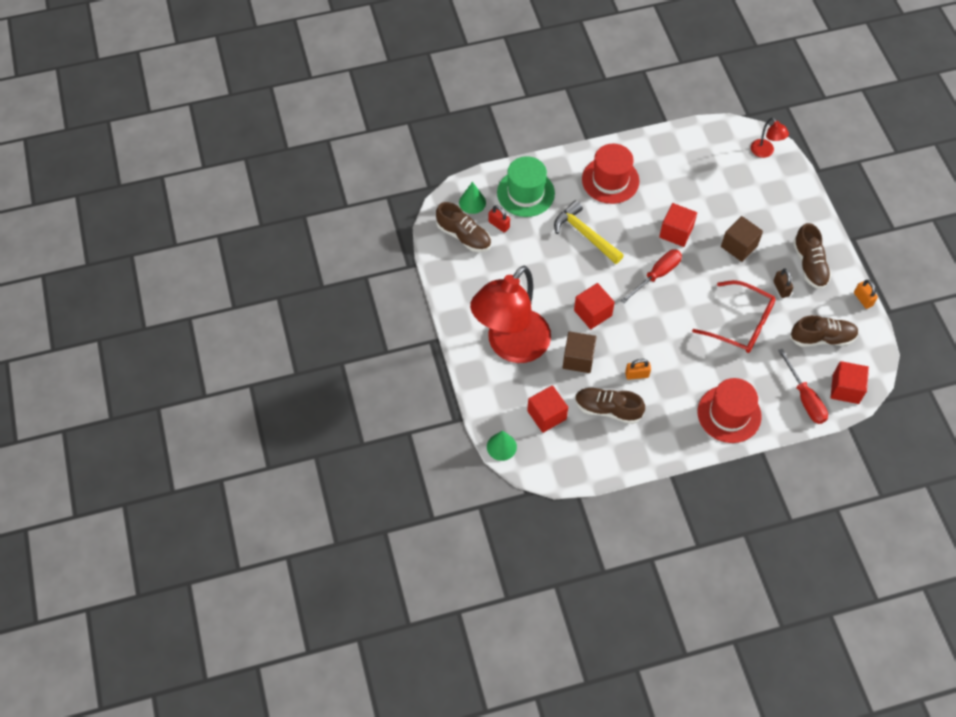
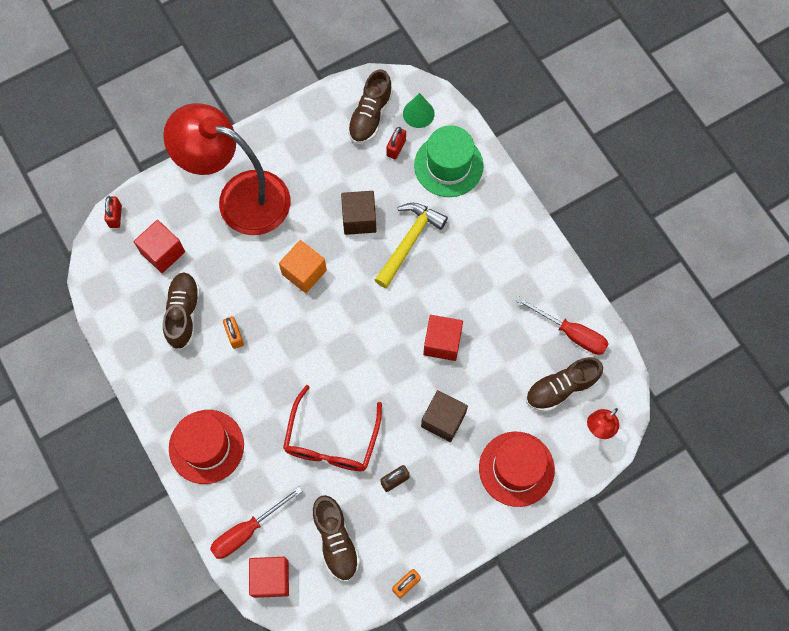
camera: 75 degrees right, 10 degrees up
green cone [487,430,517,461] -> red padlock [104,196,122,228]
brown cube [563,331,597,373] -> brown cube moved to [341,191,376,235]
red cube [574,283,615,329] -> orange cube [279,240,327,293]
red hat [582,144,639,204] -> red hat moved to [479,432,555,507]
red screwdriver [620,250,682,304] -> red screwdriver moved to [516,297,609,355]
brown shoe [793,223,831,289] -> brown shoe moved to [526,357,603,412]

